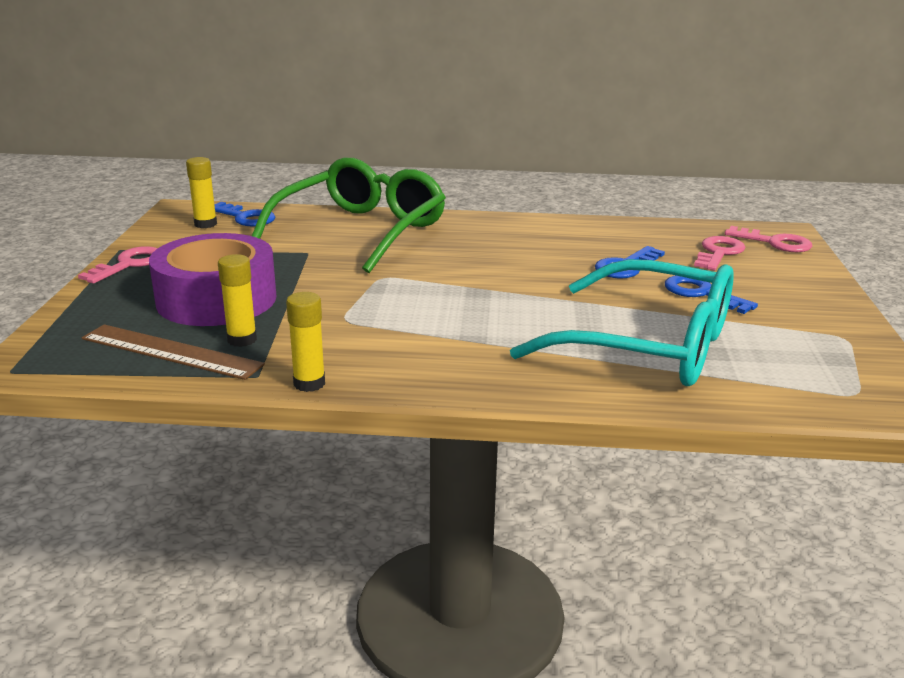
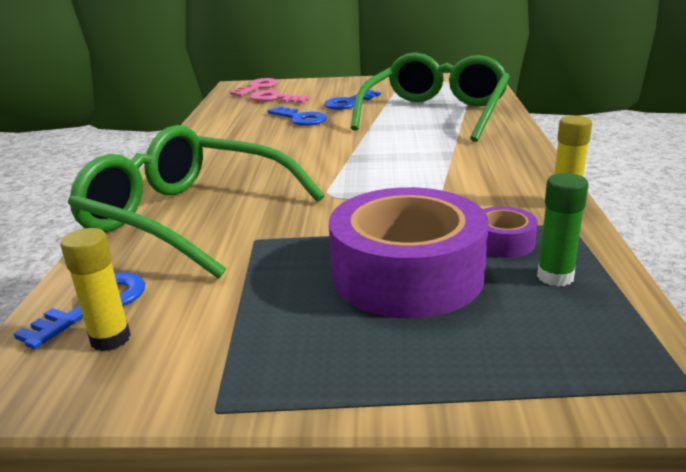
camera: 90 degrees left, 0 degrees up
pink key [78,246,158,284] -> none
brown ruler [82,324,265,380] -> green glue stick [537,173,589,287]
yellow glue stick [218,254,257,347] -> purple tape [483,206,538,258]
turquoise glasses [510,259,734,386] -> green glasses [351,53,510,142]

